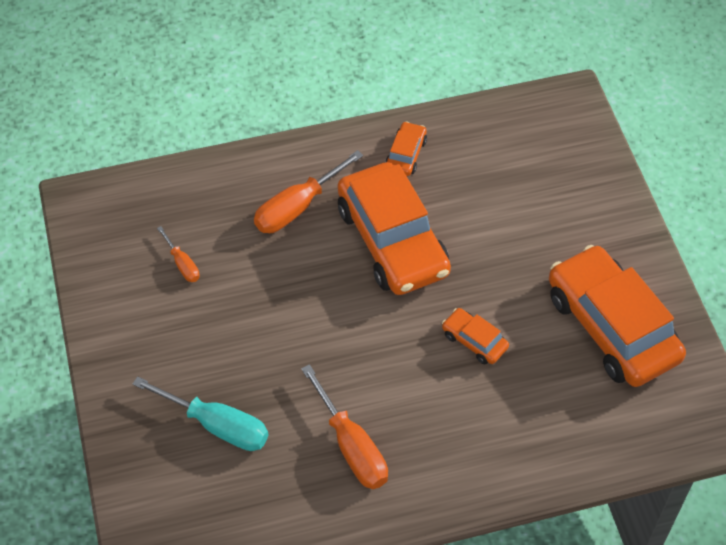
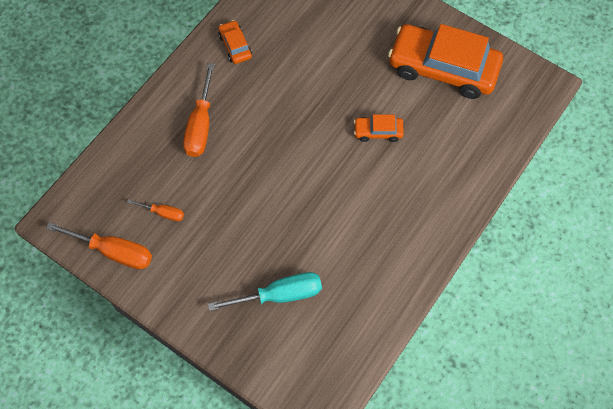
camera: 40 degrees left, 10 degrees up
orange screwdriver [301,364,388,489] -> orange screwdriver moved to [46,222,152,269]
orange car [338,162,451,295] -> none

